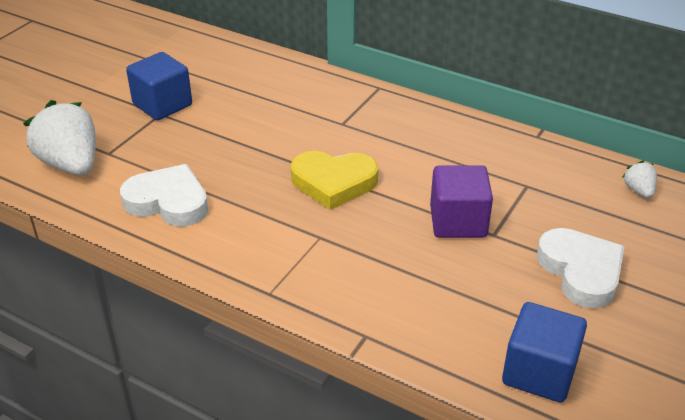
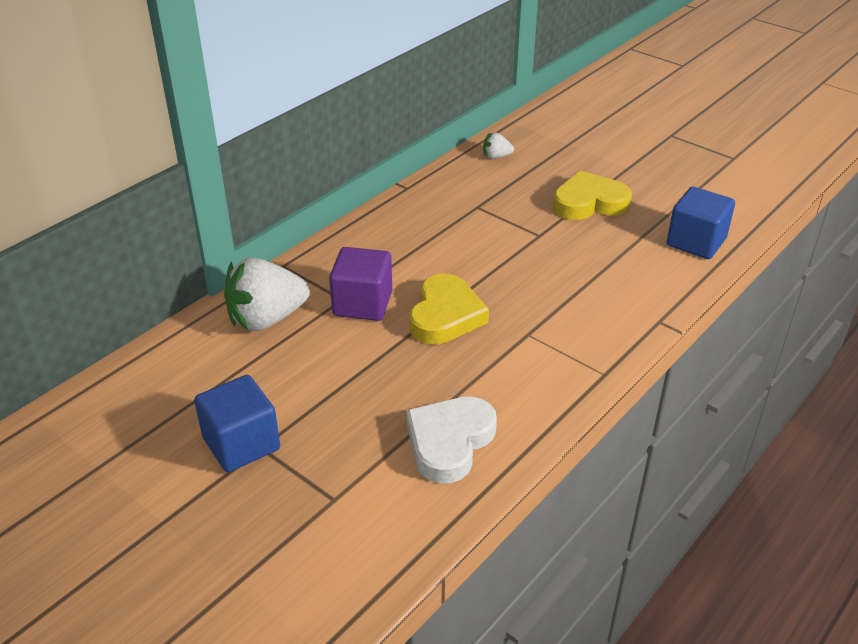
camera: 80 degrees left, 0 degrees up
white strawberry [23,100,96,175] -> white strawberry moved to [224,258,310,331]
purple cube [430,165,493,238] -> purple cube moved to [329,247,392,321]
white heart [537,228,625,308] -> yellow heart [553,170,632,220]

